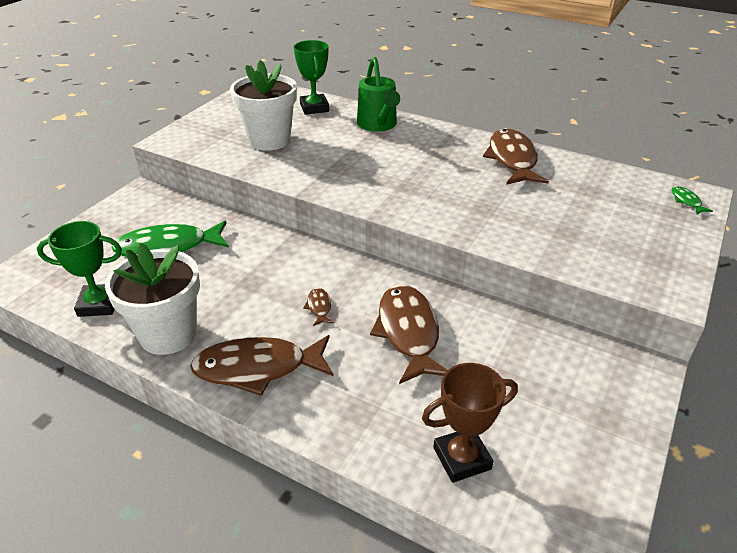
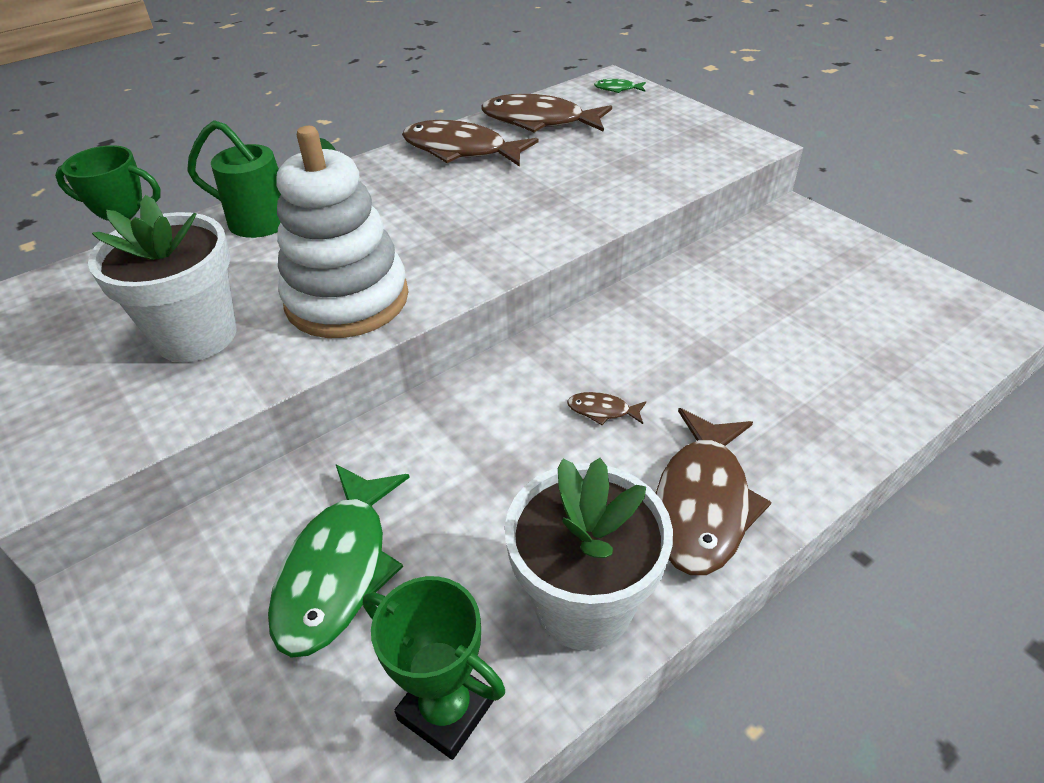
camera: 65 degrees left, 5 degrees up
green trophy [37,221,122,317] -> green trophy turned 75 degrees counterclockwise [363,576,505,760]
brown fish [370,284,448,384] -> brown fish moved to [482,94,612,133]
brown trophy [422,363,518,483] -> none
none -> white stacking toy [276,126,409,338]

